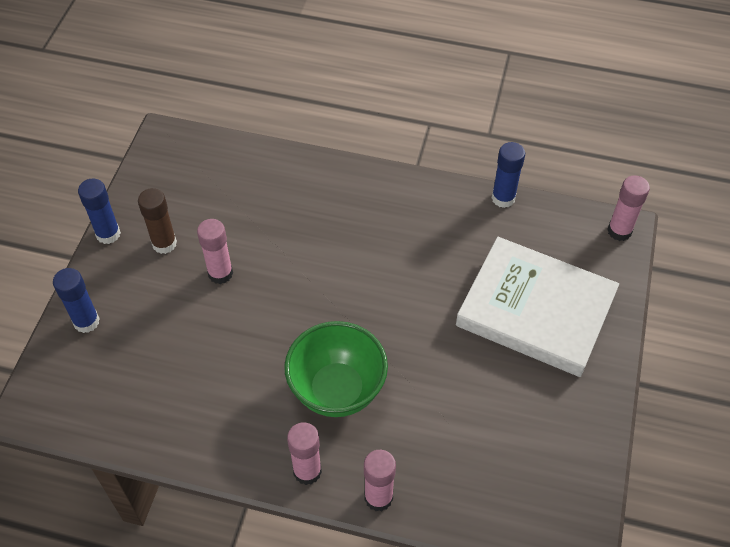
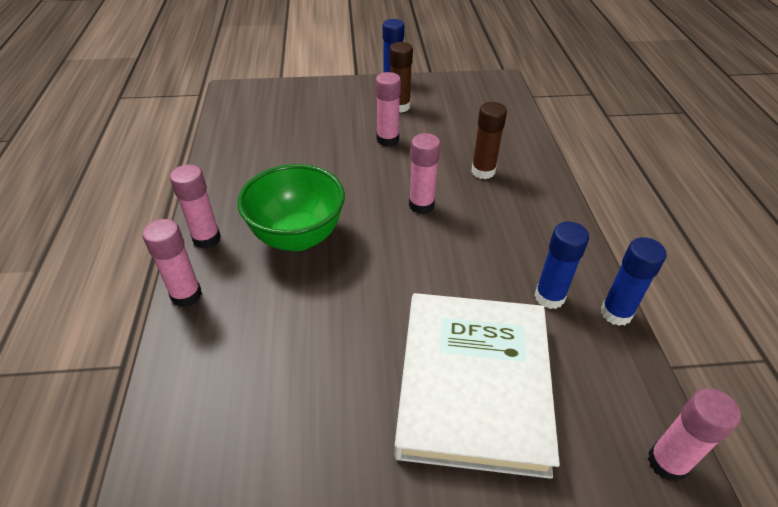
camera: 70 degrees right, 10 degrees down
blue glue stick [53,268,100,333] -> blue glue stick moved to [535,221,589,309]
none -> pink glue stick [409,133,441,214]
none -> brown glue stick [471,102,507,179]

